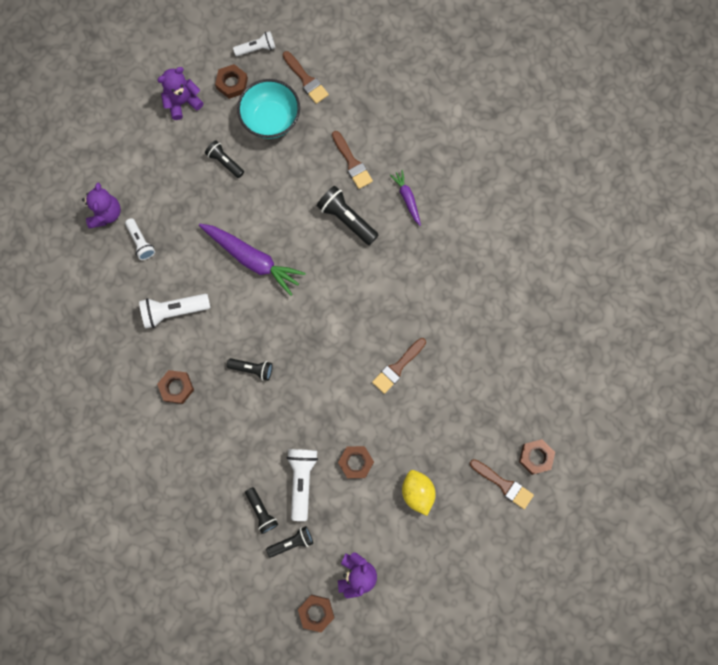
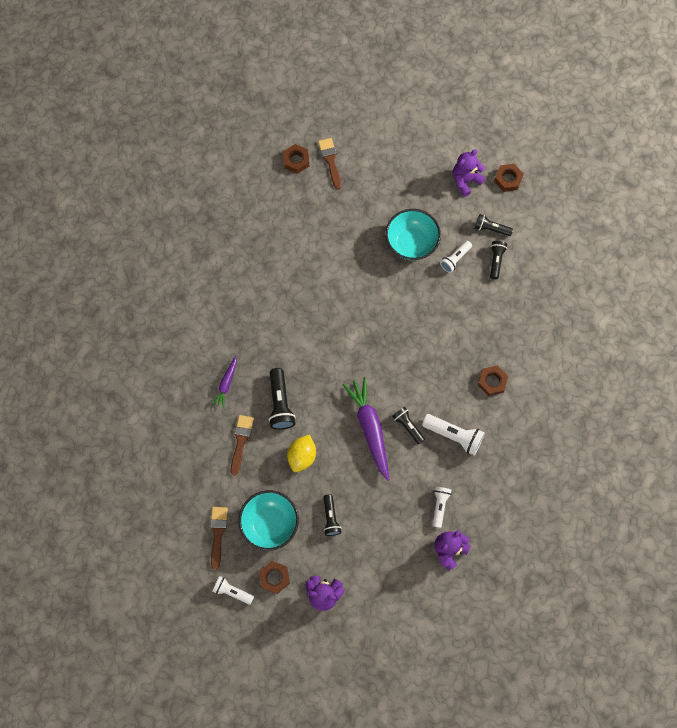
camera: 140 degrees left, 5 degrees down
black flashlight [227,358,272,381] -> black flashlight moved to [392,407,425,444]
white flashlight [287,449,318,521] -> white flashlight [440,241,472,273], size x0.64
brown nut [338,446,374,479] -> turquoise bowl [385,209,441,261]
brown brush [372,338,426,394] -> none
yellow lemon [402,470,435,516] -> yellow lemon moved to [287,434,316,472]

